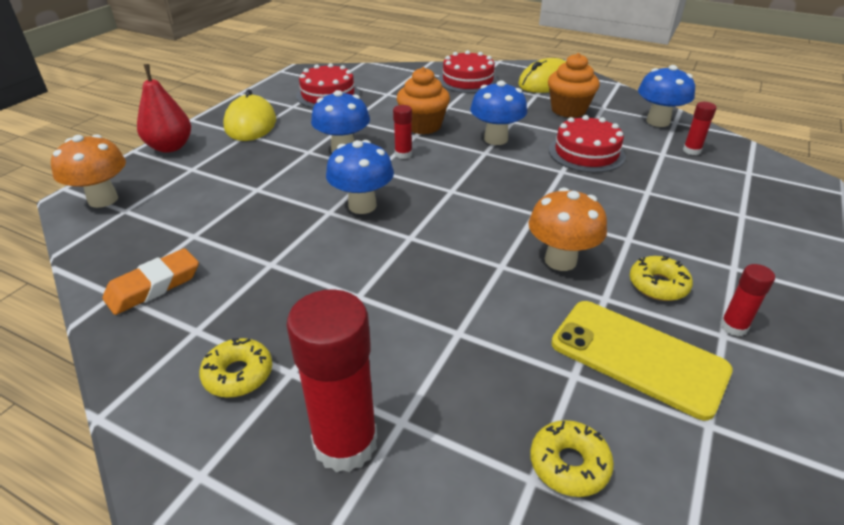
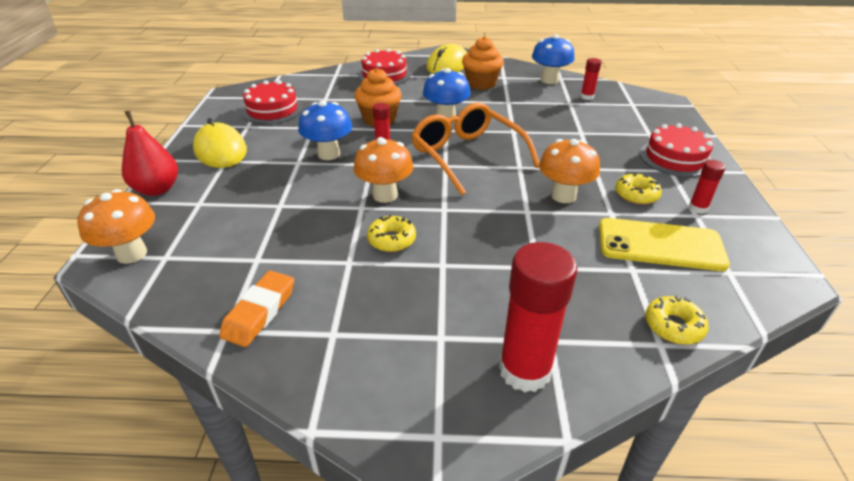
camera: 25 degrees left, 0 degrees up
yellow donut [199,338,272,398] -> yellow donut moved to [367,215,416,252]
blue mushroom [326,140,394,214] -> orange mushroom [354,137,413,203]
red cake [549,115,626,173] -> red cake moved to [640,123,713,177]
none -> orange glasses [411,102,539,195]

